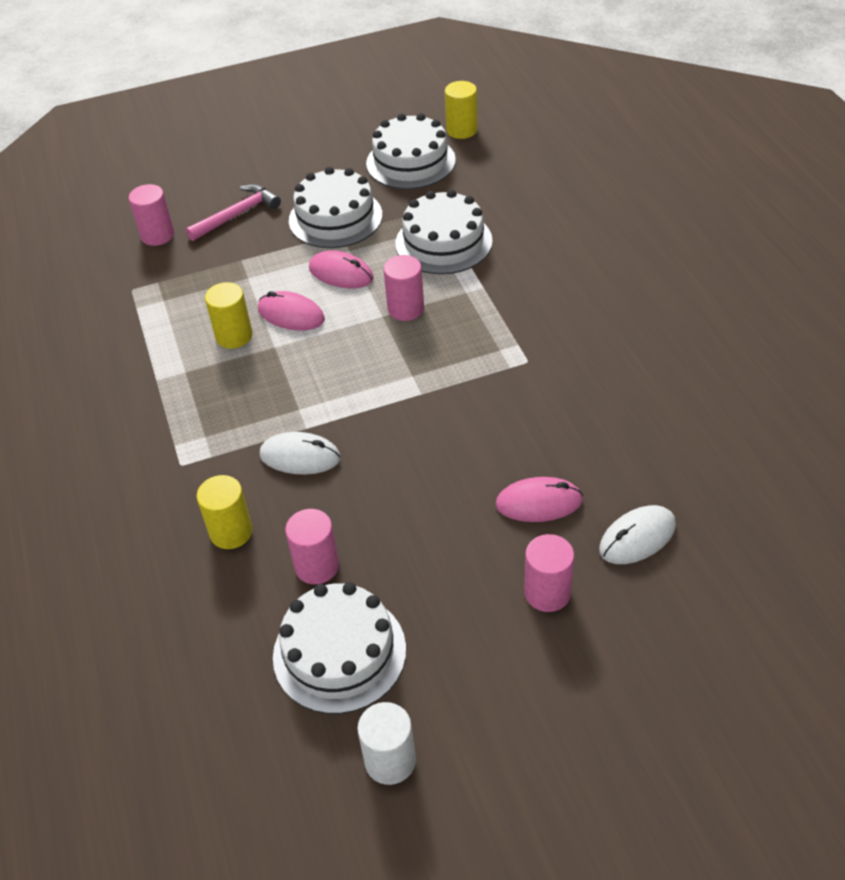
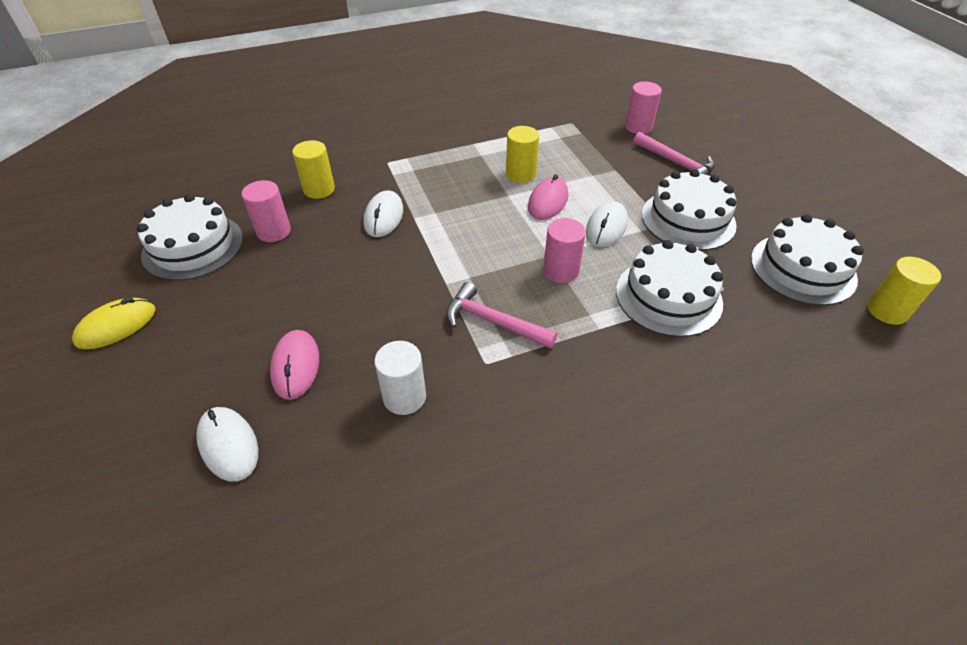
camera: 85 degrees right, 0 degrees up
pink mouse [309,250,374,288] -> white mouse [586,201,628,247]
white cylinder [357,702,416,785] -> white cylinder moved to [374,341,426,415]
pink cylinder [524,534,574,612] -> none
none -> yellow mouse [72,298,156,349]
none -> pink hammer [446,282,557,349]

